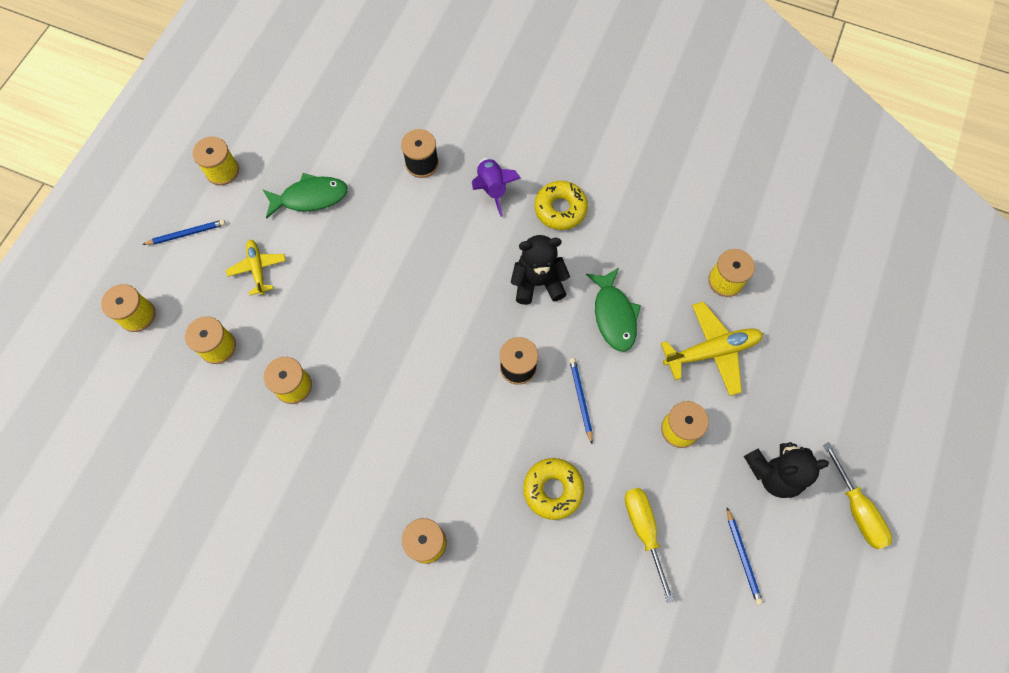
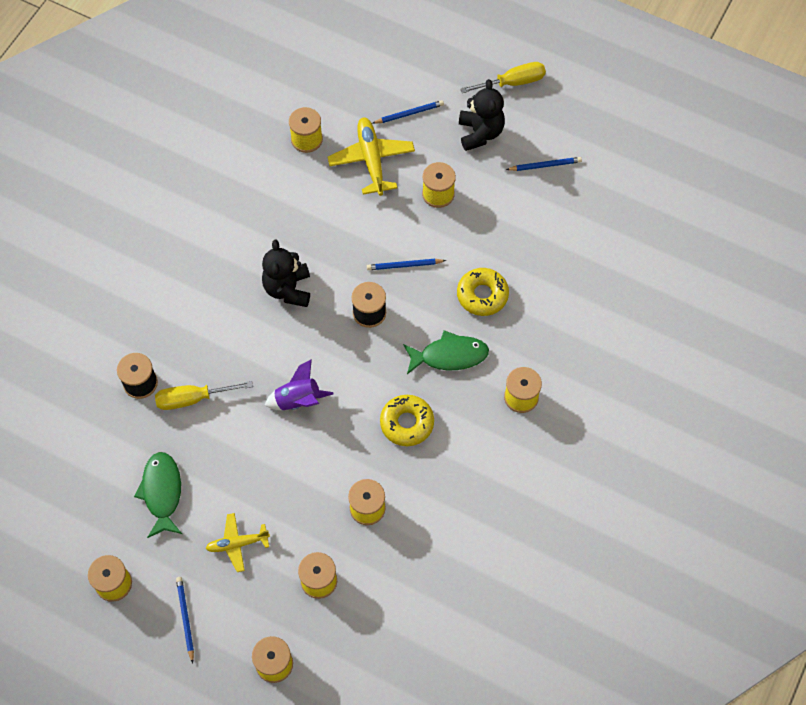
camera: 85 degrees left, 5 degrees down
purple rocket [472,158,521,217] -> purple rocket moved to [265,359,334,410]
yellow donut [535,181,588,230] -> yellow donut moved to [380,395,434,446]
green fish [586,268,641,352] -> green fish moved to [403,330,489,374]
yellow screwdriver [625,488,675,603] -> yellow screwdriver moved to [155,381,253,410]
none -> blue pencil [373,100,444,124]

